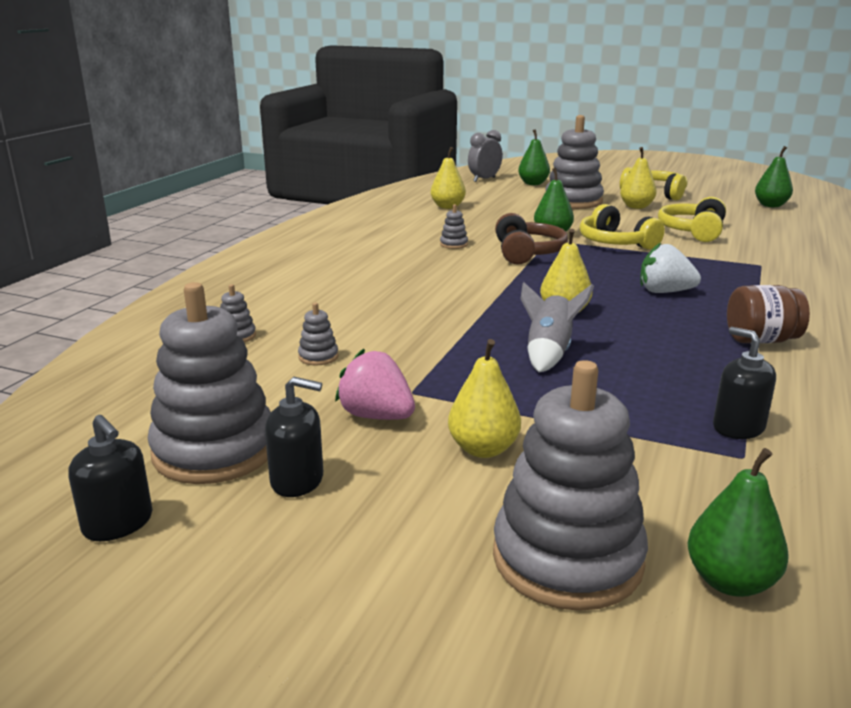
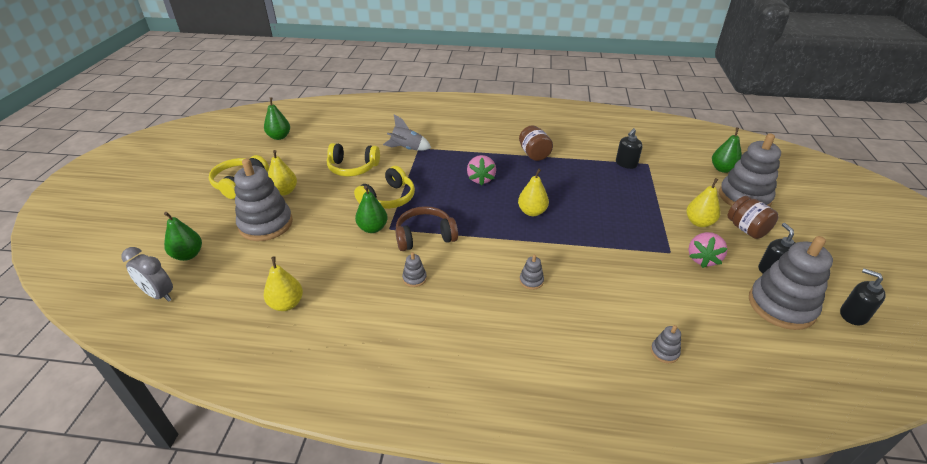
camera: 105 degrees left, 15 degrees up
black soap dispenser [68,415,152,541] -> black soap dispenser turned 75 degrees counterclockwise [840,268,886,325]
grey stacking toy [298,303,339,365] -> grey stacking toy moved to [520,255,544,290]
grey rocket [520,282,594,372] -> grey rocket moved to [383,114,431,151]
white strawberry [640,243,701,293] -> pink strawberry [467,155,496,186]
none -> brown jar [728,196,778,239]

